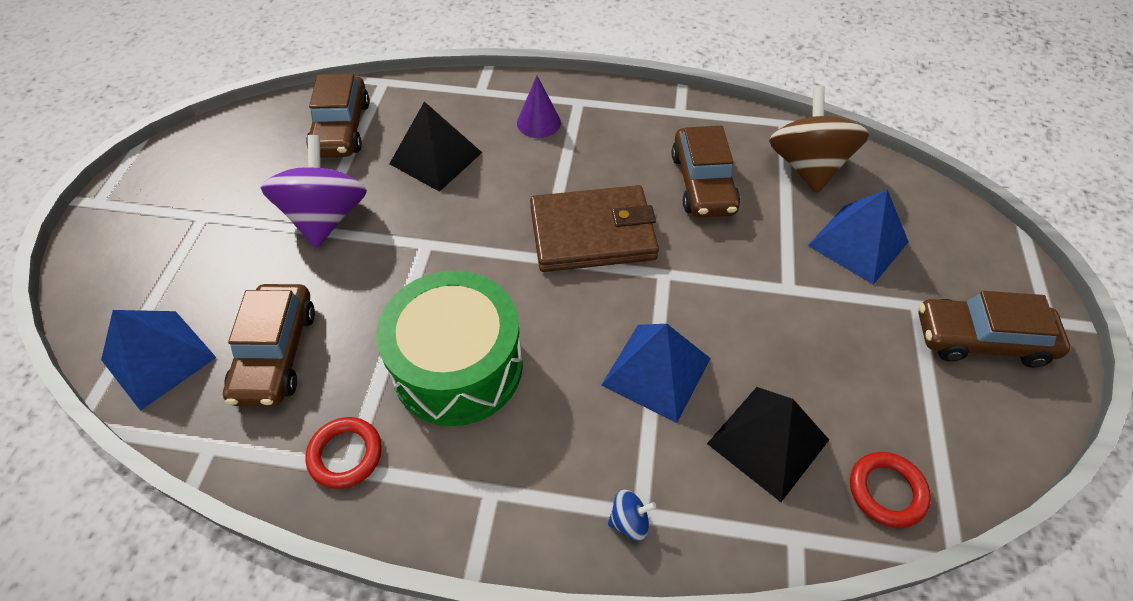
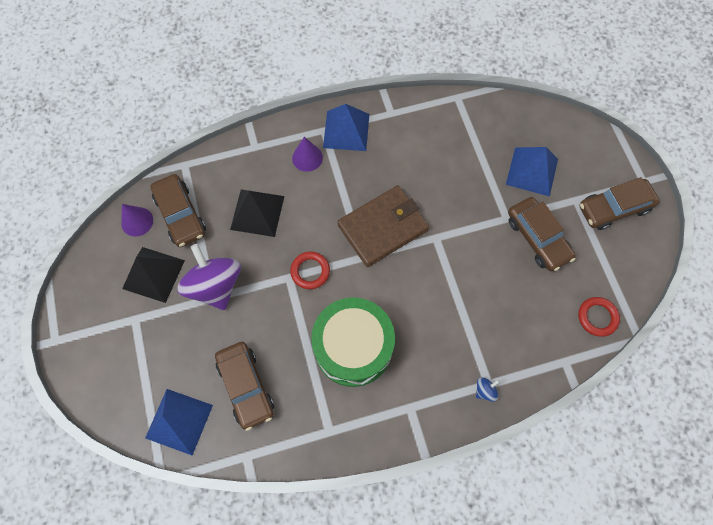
camera: 25 degrees left, 15 degrees up
red ring [305,417,382,489] -> red ring moved to [290,252,330,289]
blue pyramid [602,324,711,423] -> blue pyramid moved to [323,104,369,151]
brown car [671,126,740,218] -> brown car moved to [508,197,576,271]
black pyramid [707,387,829,502] -> black pyramid moved to [122,247,185,303]
brown spinning top [769,86,869,193] -> none
none -> purple cone [121,204,153,237]

